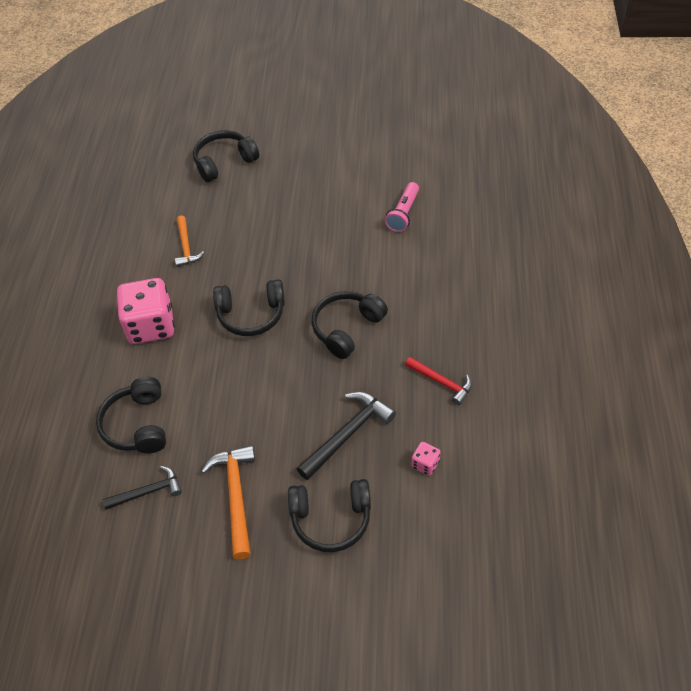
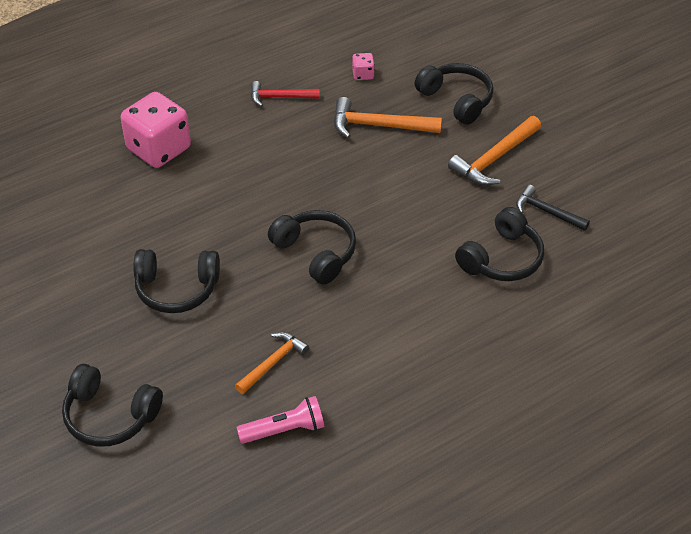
camera: 130 degrees left, 5 degrees down
pink dice [117,278,175,344] -> pink dice moved to [121,92,191,168]
black hammer [297,392,396,480] -> orange hammer [334,97,442,138]
black headphones [312,291,388,359] -> black headphones moved to [133,249,220,313]
pink flashlight [385,182,419,232] -> pink flashlight moved to [236,396,324,444]
red hammer [405,357,472,405] -> red hammer turned 90 degrees counterclockwise [251,81,320,107]

